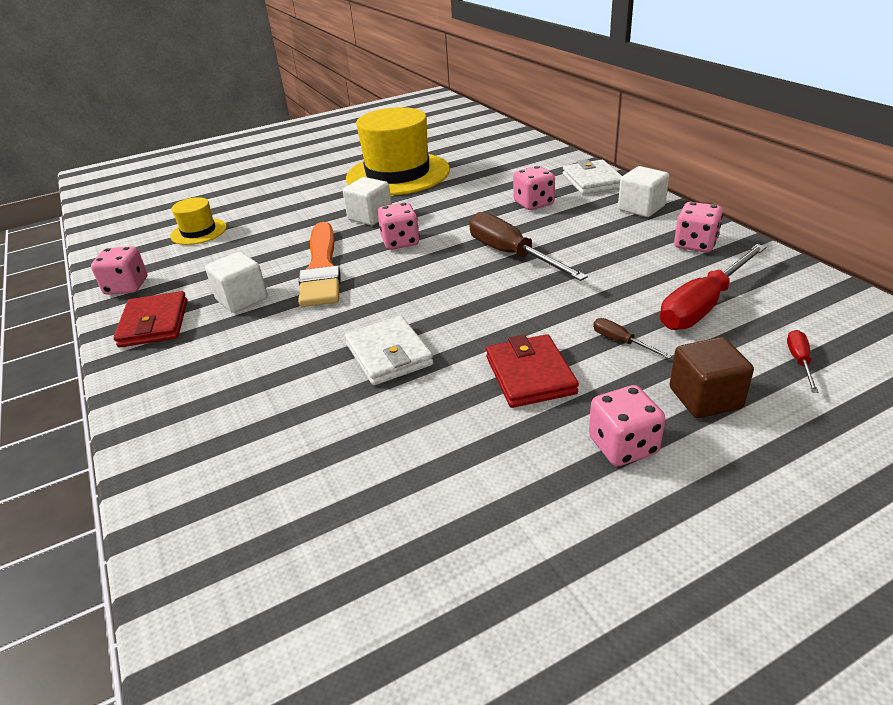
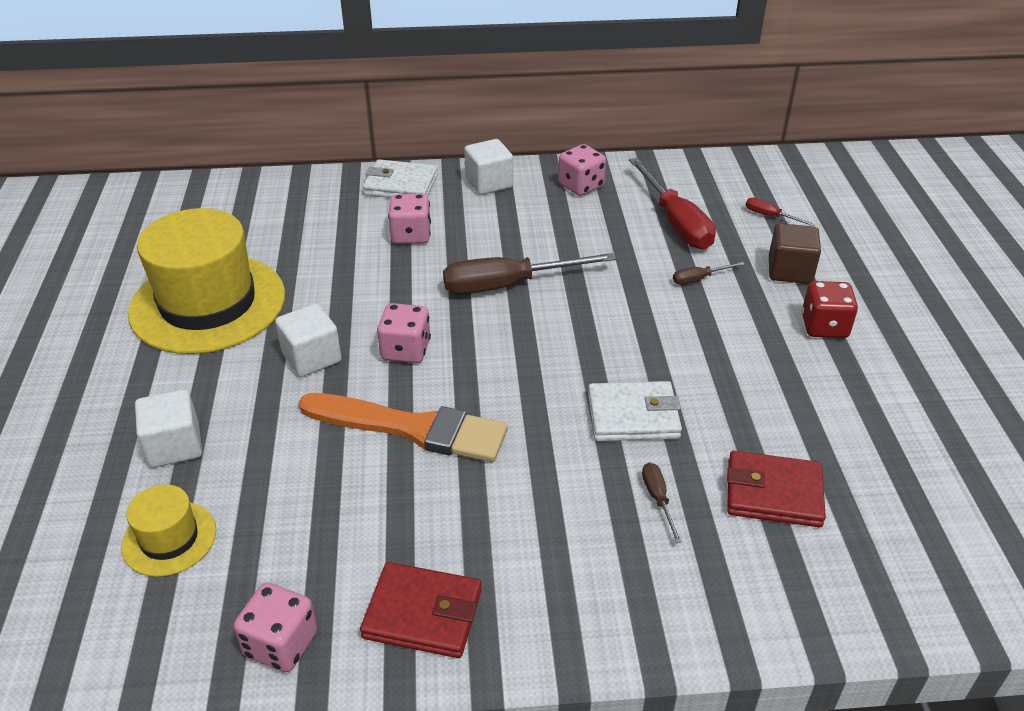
camera: 70 degrees left, 5 degrees up
white cube [205,252,268,313] -> white cube moved to [135,389,202,468]
red wallet [486,334,579,408] -> red wallet moved to [727,451,826,527]
pink dice [589,385,665,466] -> red dice [802,281,858,338]
none -> brown screwdriver [642,463,682,543]

